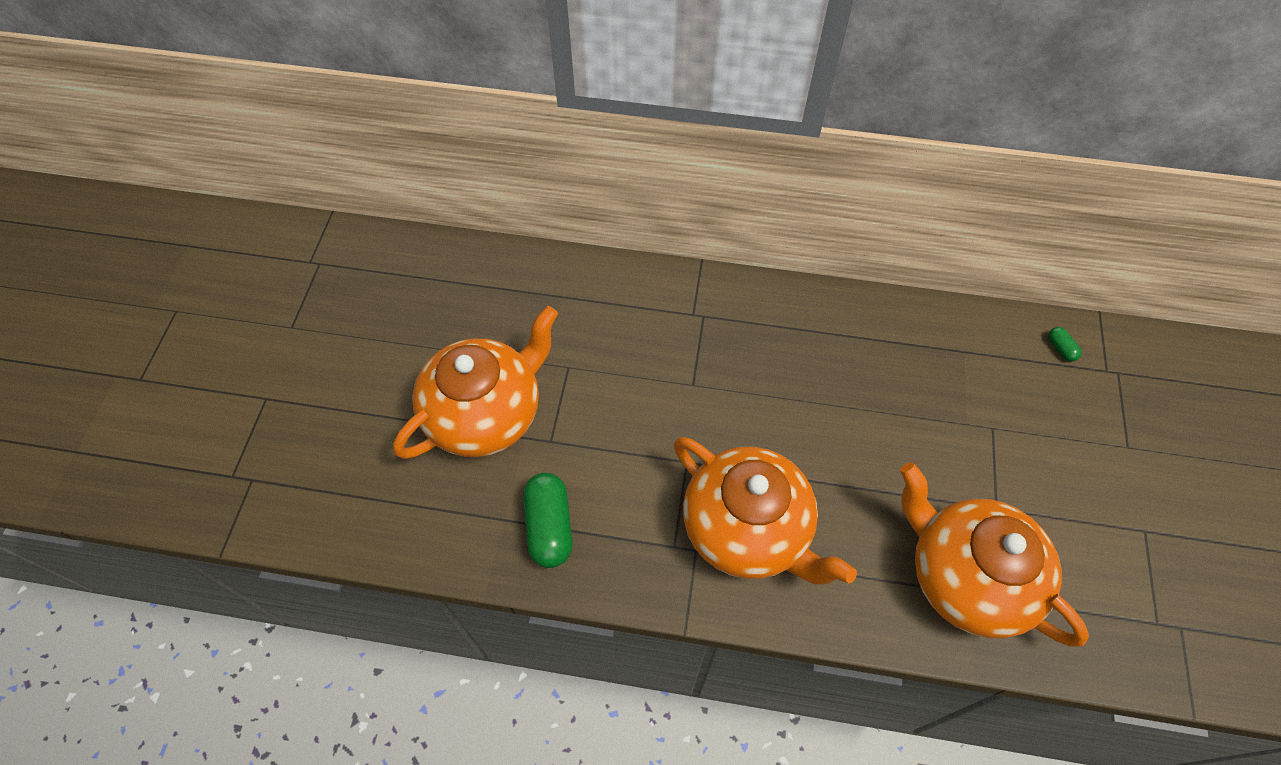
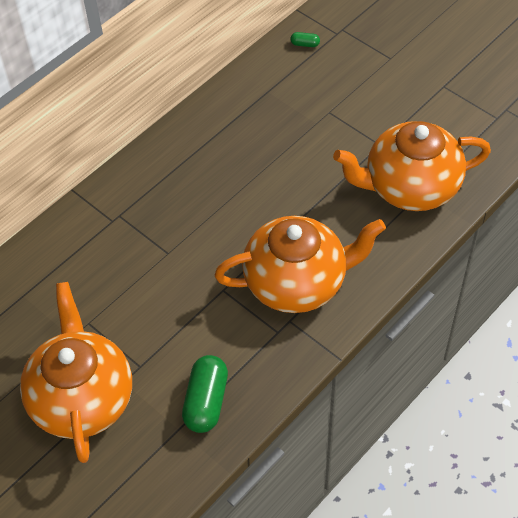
camera: 55 degrees left, 5 degrees down
green capsule [523,473,572,568] -> green capsule turned 75 degrees clockwise [182,355,228,433]

